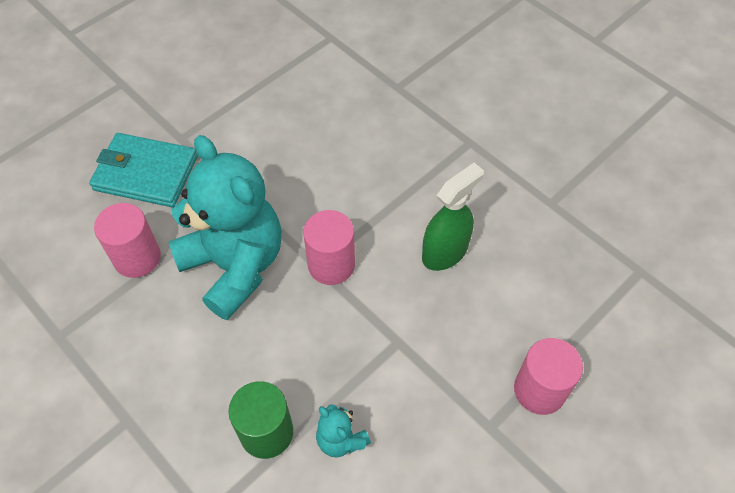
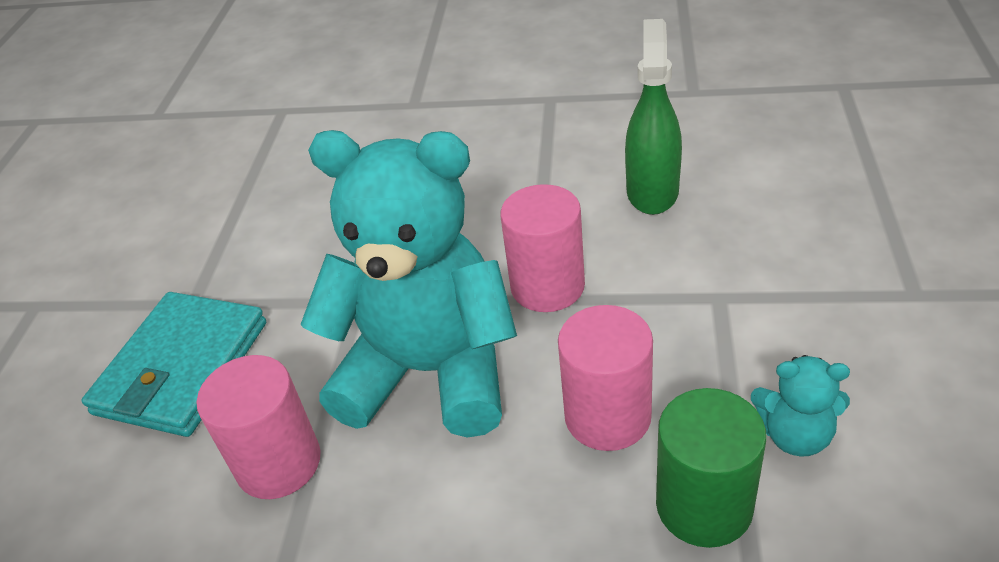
camera: 35 degrees left, 15 degrees down
turquoise wallet [89,133,198,207] -> turquoise wallet turned 45 degrees counterclockwise [82,292,266,437]
pink cylinder [514,338,583,415] -> pink cylinder moved to [558,305,653,451]

